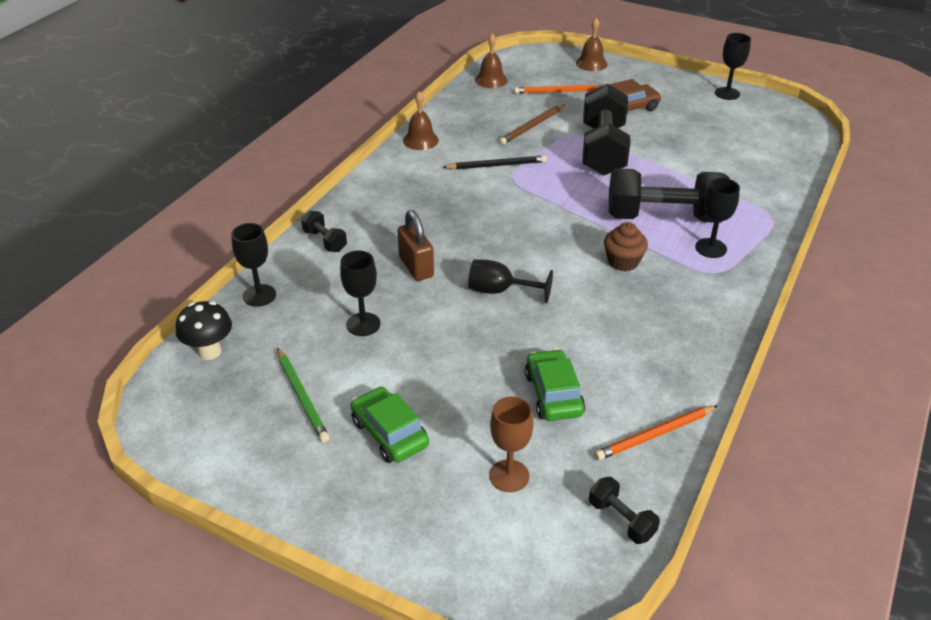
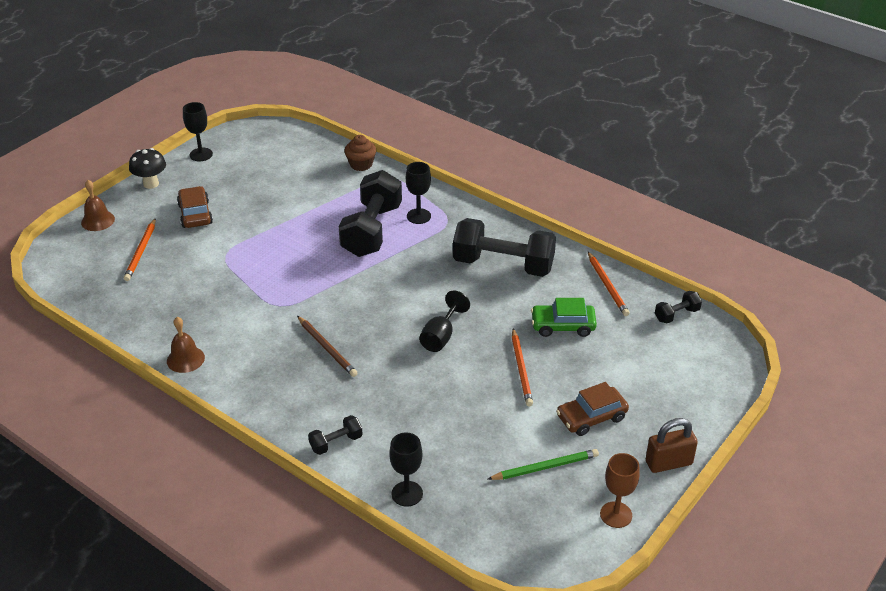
camera: 80 degrees left, 0 degrees up
black mushroom [176,301,232,360] -> black mushroom moved to [129,148,166,189]
black goblet [340,251,381,336] -> none
green car [351,387,429,463] -> brown car [556,382,629,436]
brown padlock [397,210,434,281] -> brown padlock moved to [646,418,698,473]
black pencil [443,155,547,170] -> none
brown bell [475,33,507,88] -> none
brown goblet [489,396,533,492] -> brown goblet moved to [600,453,640,528]
brown pencil [499,104,565,145] -> brown pencil moved to [297,316,358,377]
black dumbbell [582,84,630,176] -> black dumbbell moved to [453,218,556,277]
brown cupcake [604,222,648,271] -> brown cupcake moved to [344,135,376,171]
none -> orange pencil [512,328,533,406]

